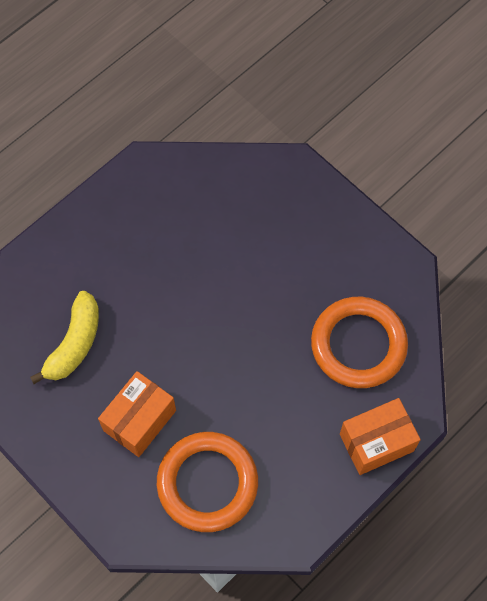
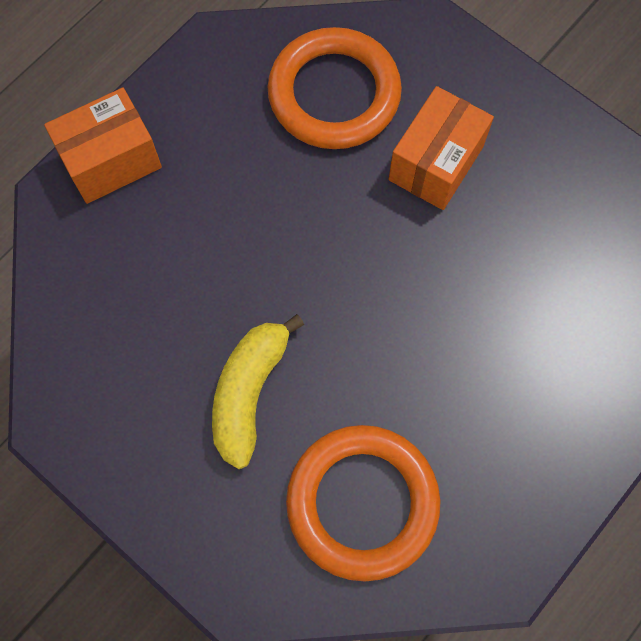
camera: 175 degrees right, 5 degrees up
yellow banana [30,291,99,384] -> yellow banana moved to [212,314,304,469]
orange ring [311,297,408,388] -> orange ring moved to [286,425,440,581]

